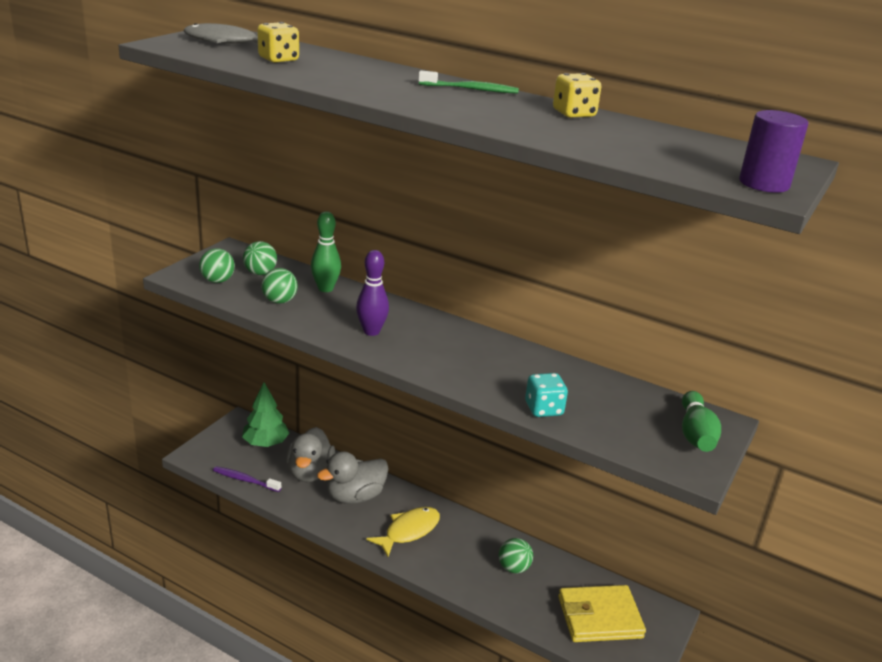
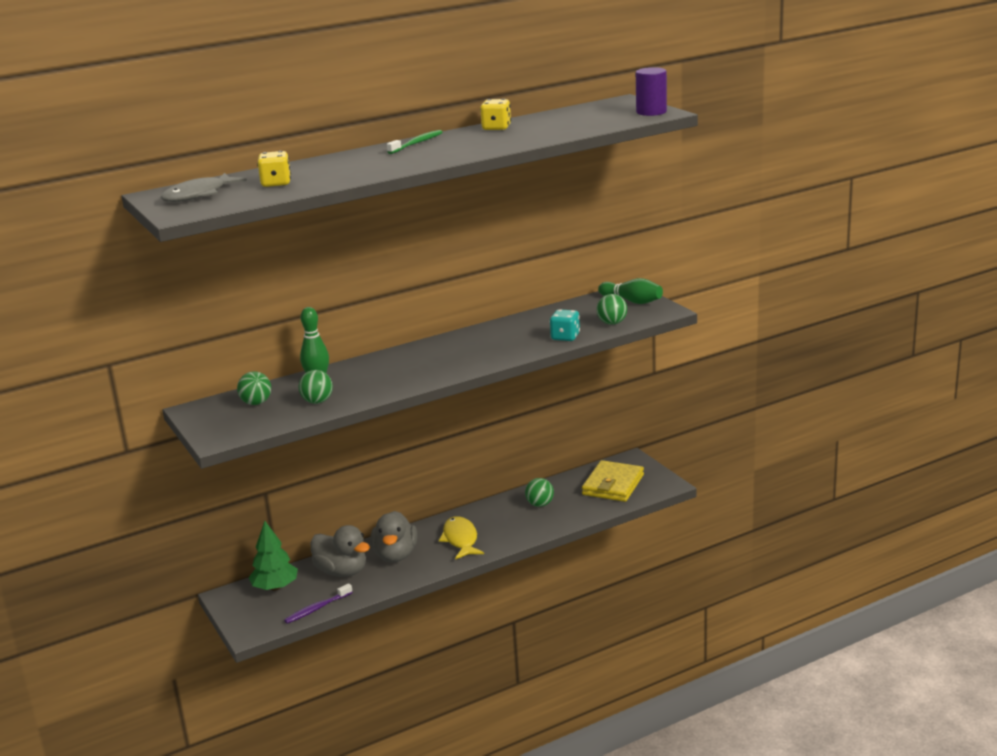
camera: 55 degrees left, 5 degrees down
green ball [199,248,235,283] -> green ball moved to [597,294,627,325]
purple bowling pin [356,250,389,336] -> none

